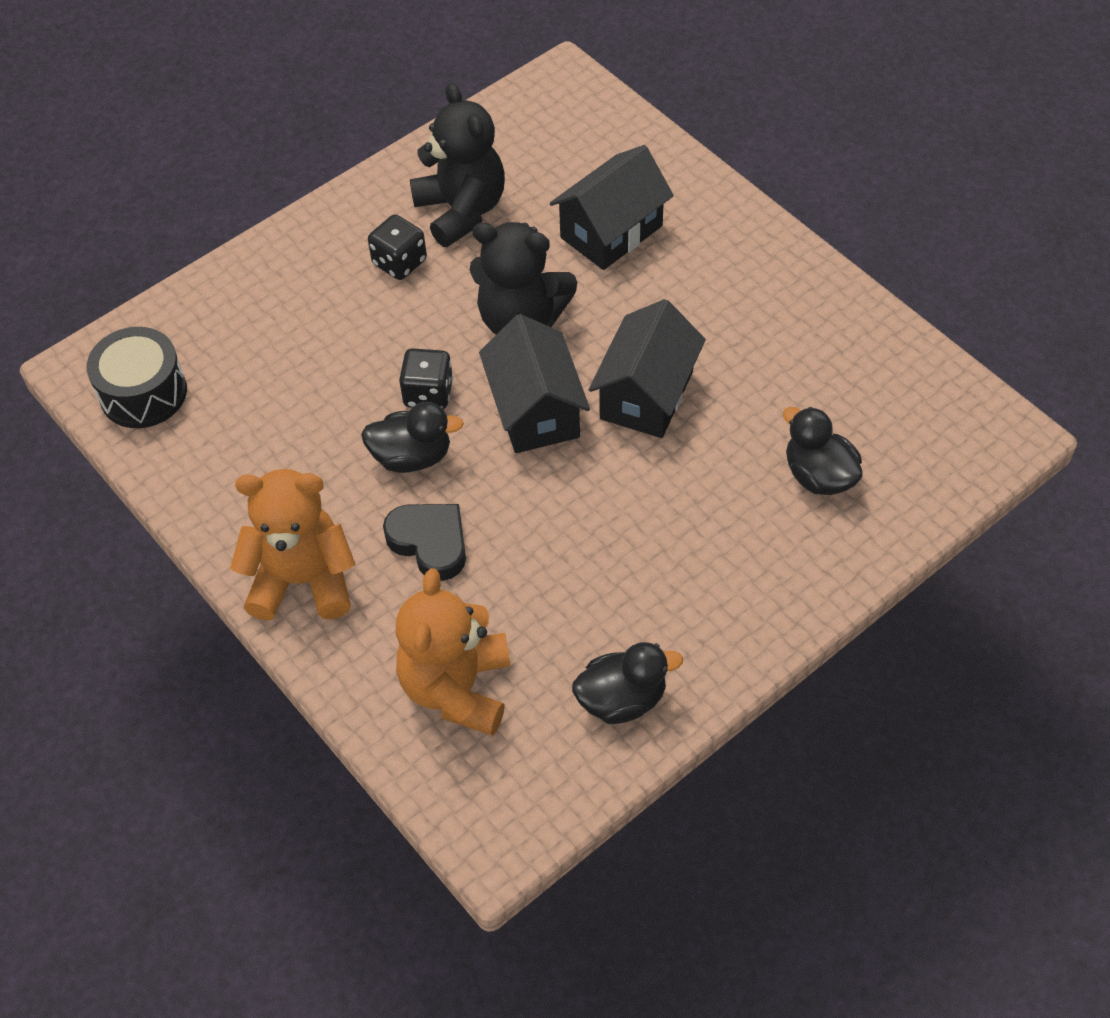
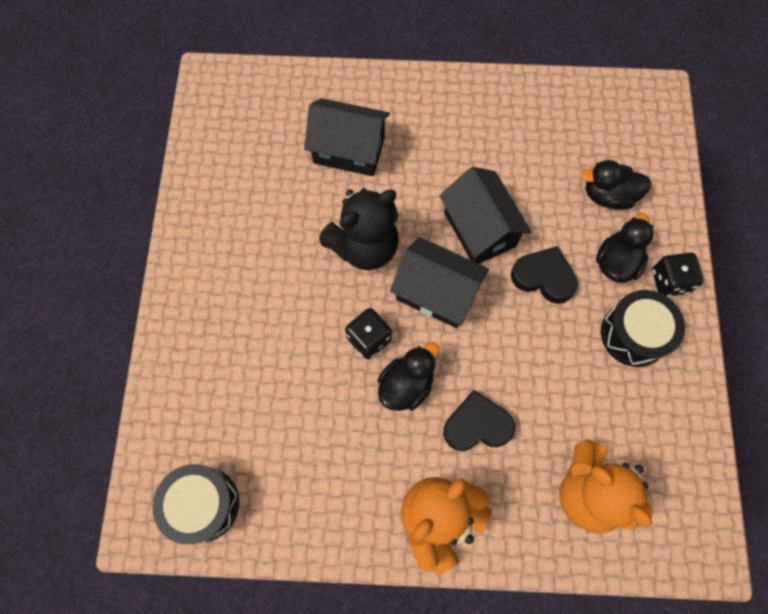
camera: 50 degrees left, 15 degrees up
black dice [368,214,427,280] -> black dice moved to [652,253,704,297]
black teddy bear [410,83,505,247] -> none
black house [550,145,674,270] -> black house turned 75 degrees counterclockwise [304,98,390,176]
black duck [572,642,683,724] -> black duck moved to [596,213,654,283]
none -> black heart [511,246,578,304]
none -> black drum [601,290,685,367]

